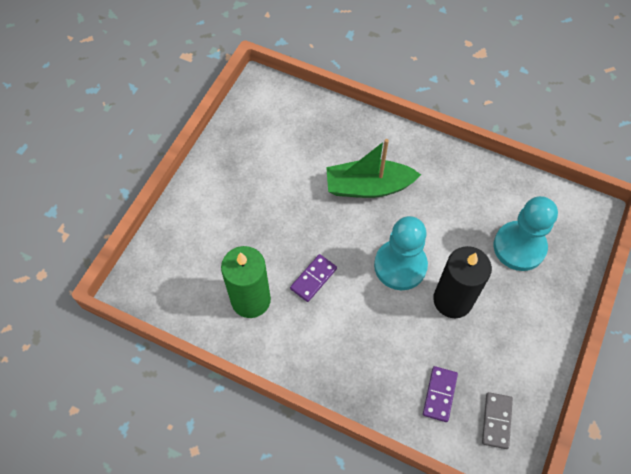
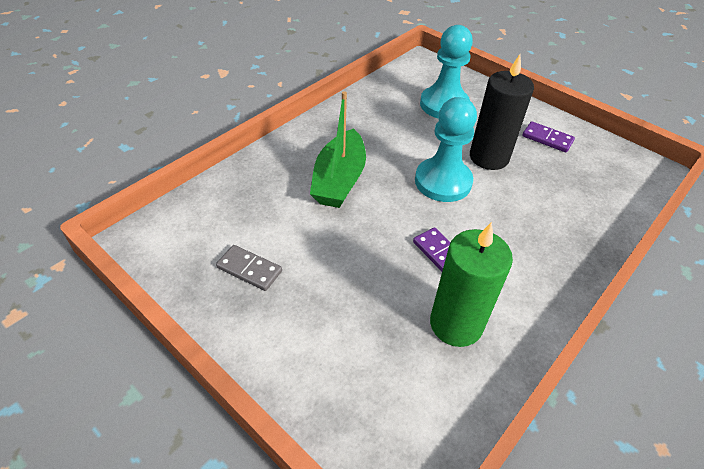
camera: 75 degrees left, 15 degrees down
purple domino [423,366,458,422] -> purple domino moved to [522,121,575,152]
grey domino [482,392,513,449] -> grey domino moved to [216,245,282,291]

